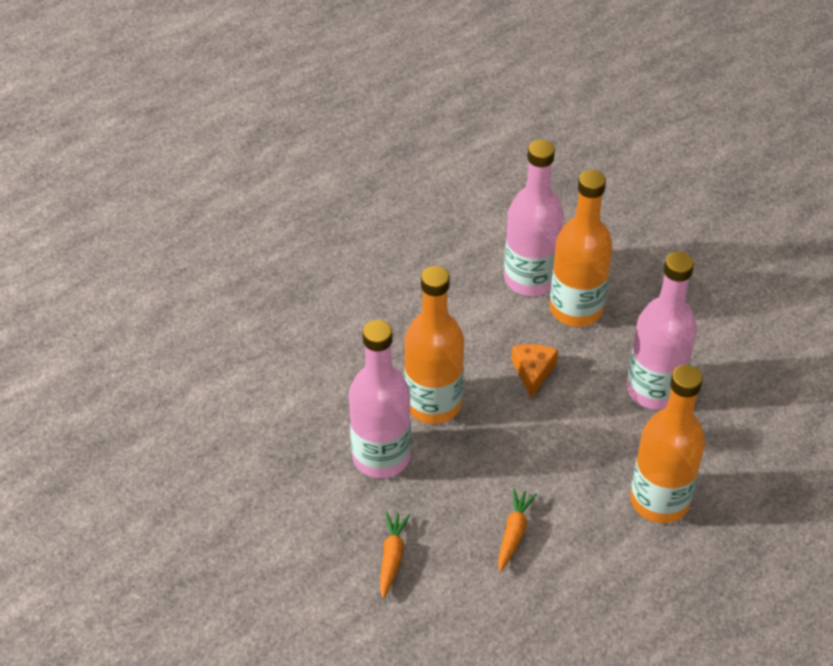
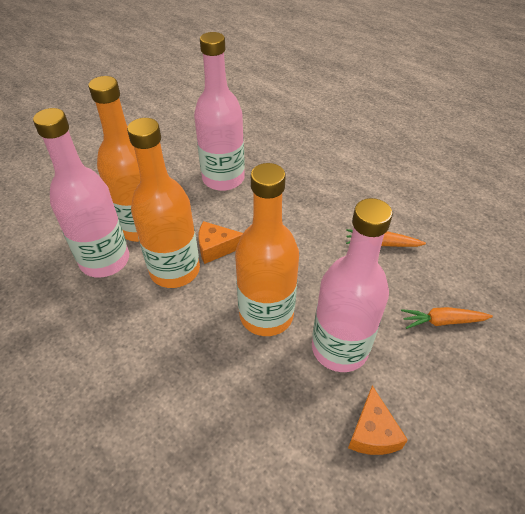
camera: 100 degrees left, 0 degrees up
orange bottle [630,365,705,523] -> orange bottle moved to [127,118,200,288]
none -> orange cheese [348,386,408,455]

